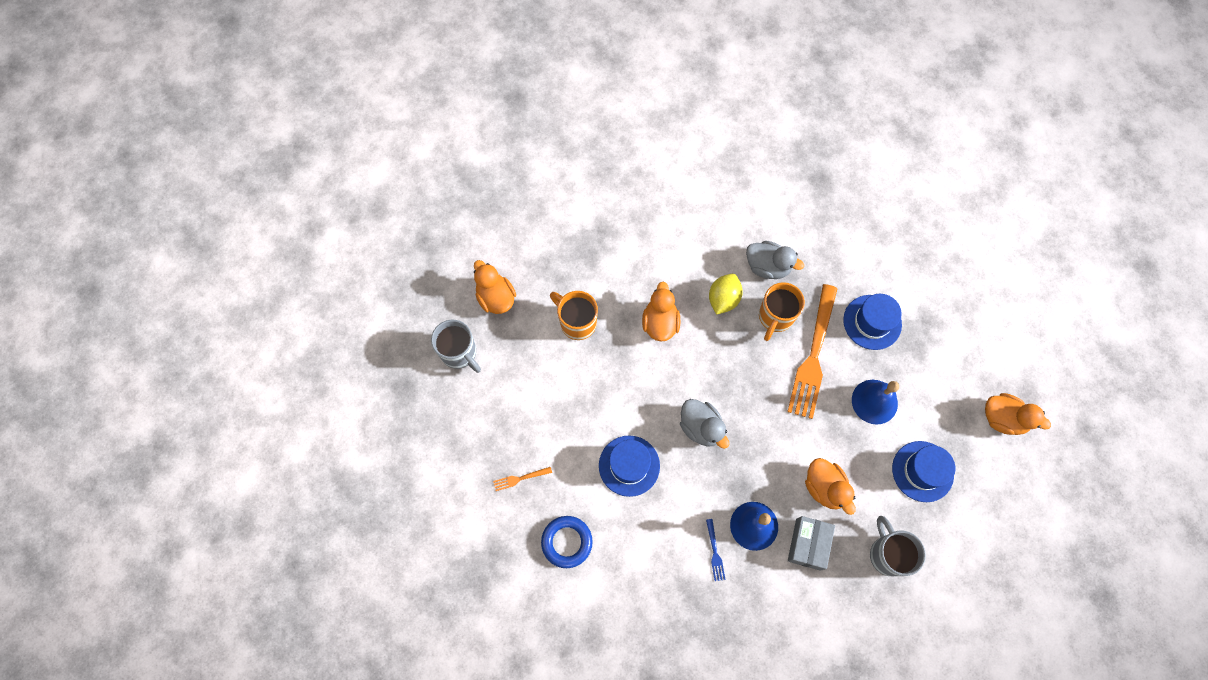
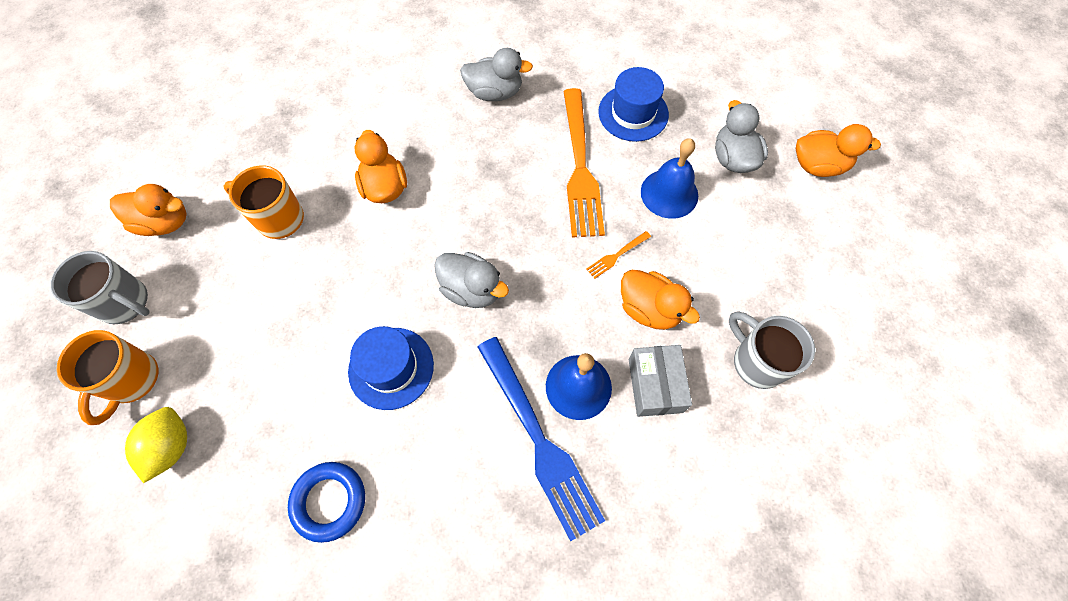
camera: 20 degrees left, 5 degrees down
orange duck [474,260,516,314] -> orange duck turned 150 degrees clockwise [110,184,187,236]
orange fork [493,467,552,491] -> orange fork moved to [586,231,651,279]
blue fork [706,519,726,581] -> blue fork [477,337,605,541], size x2.49
yellow lemon [709,274,743,315] -> yellow lemon moved to [125,407,187,483]
orange mug [759,282,805,341] -> orange mug moved to [57,330,158,425]
blue hat [892,441,955,502] -> none
none -> grey duck [715,100,768,173]

